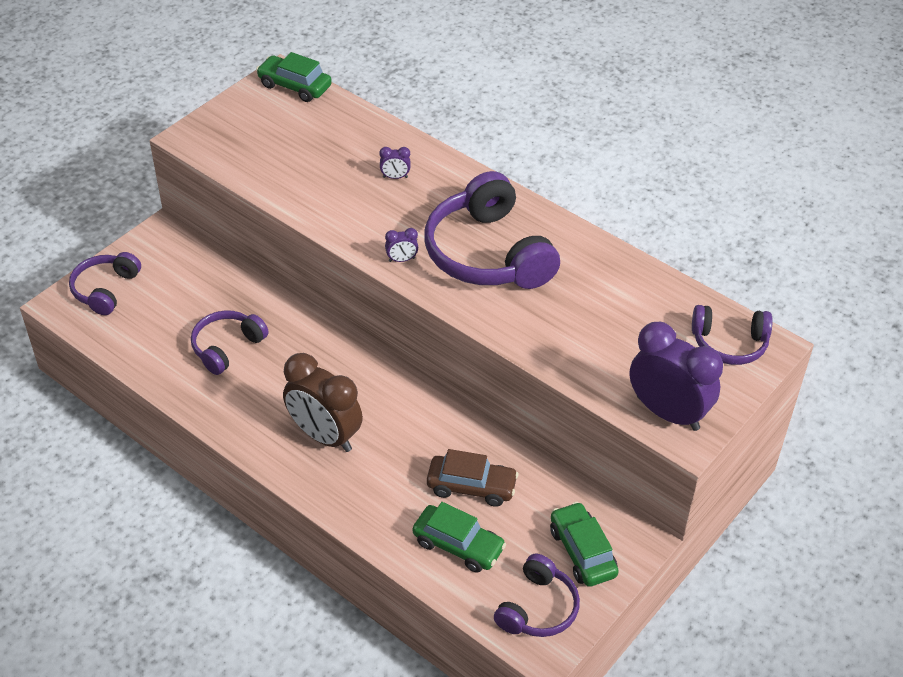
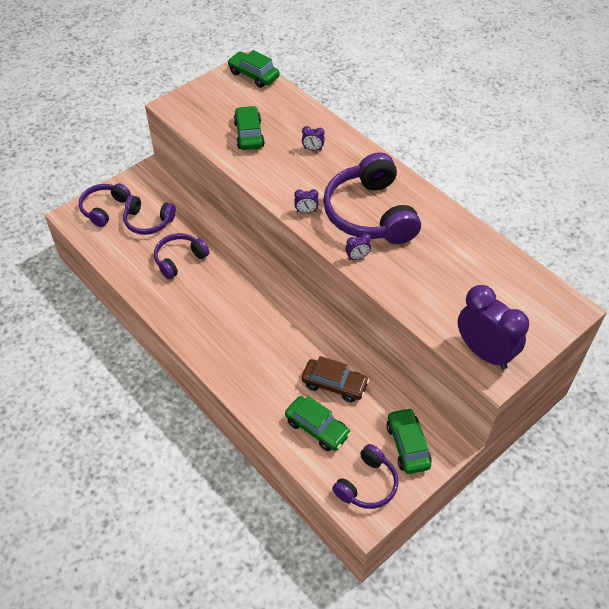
camera: 10 degrees right, 5 degrees up
brown clock [283,353,363,452] -> none
purple headphones [692,305,773,365] -> purple headphones moved to [123,195,176,235]
none -> green car [234,106,265,150]
none -> purple clock [345,233,371,260]

